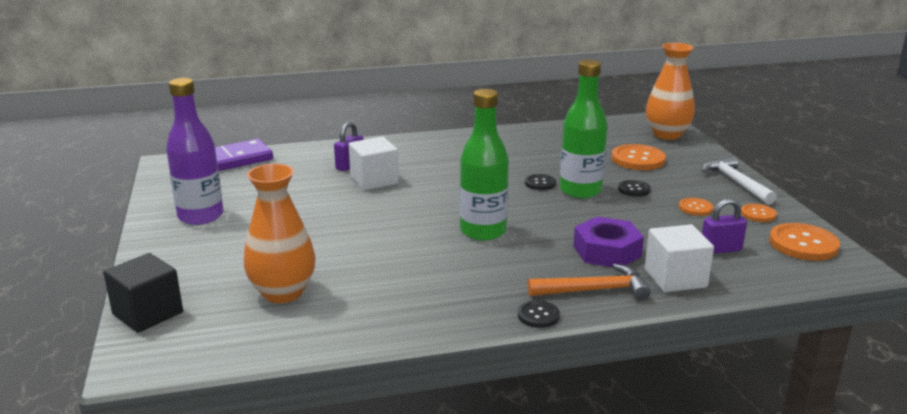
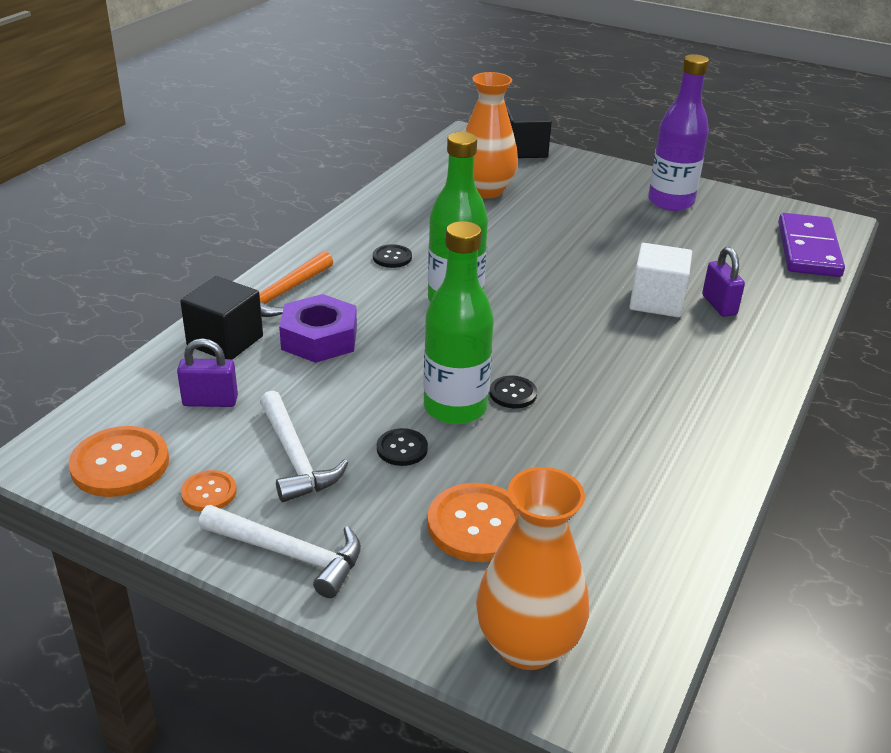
camera: 130 degrees right, 10 degrees up
black button [518,300,560,328] -> black button moved to [373,244,412,268]
white cube [645,224,714,292] -> black cube [180,276,263,360]
orange button [679,198,713,216] -> white hammer [260,391,348,502]
purple padlock [702,198,747,254] -> purple padlock turned 60 degrees clockwise [177,338,238,407]

